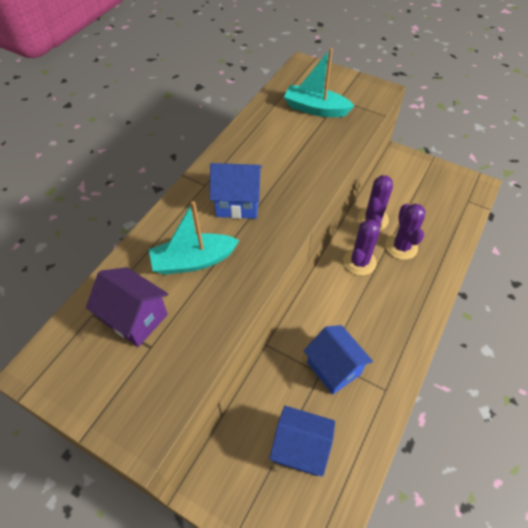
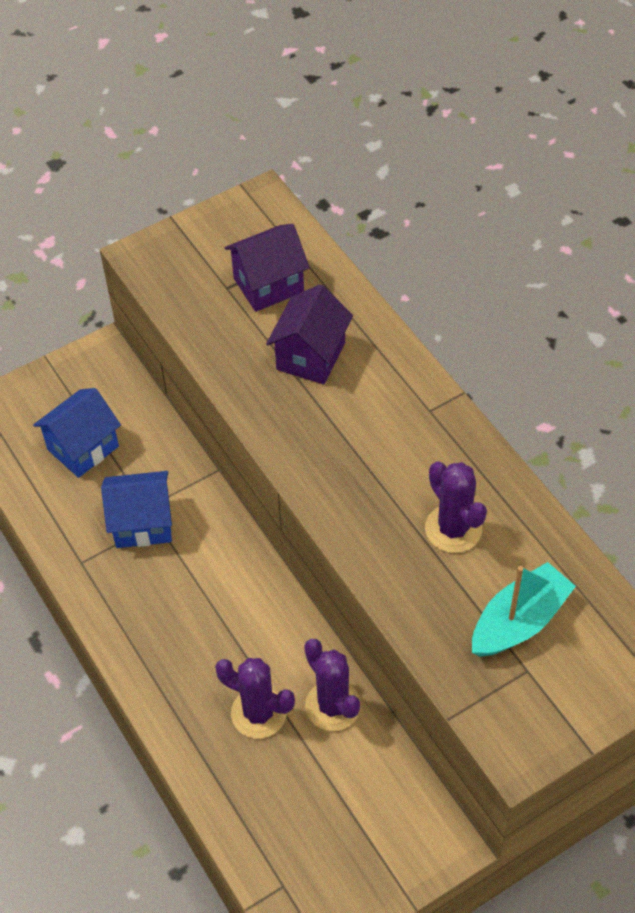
camera: 120 degrees right, 0 degrees up
turquoise boat [149,201,239,275] -> purple house [266,284,353,385]
blue house [210,163,262,219] -> none
purple cactus [343,215,382,276] -> purple cactus moved to [425,461,487,553]

